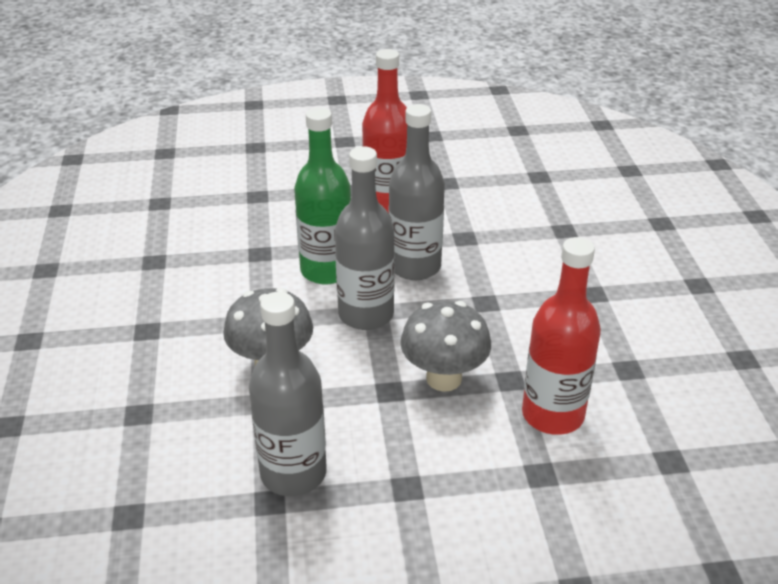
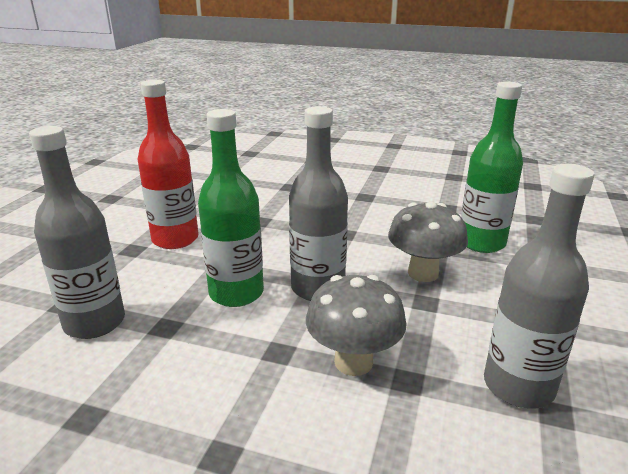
camera: 65 degrees left, 10 degrees down
grey bottle [389,104,445,280] -> grey bottle moved to [29,126,125,339]
red bottle [522,237,601,435] -> green bottle [461,81,523,253]

